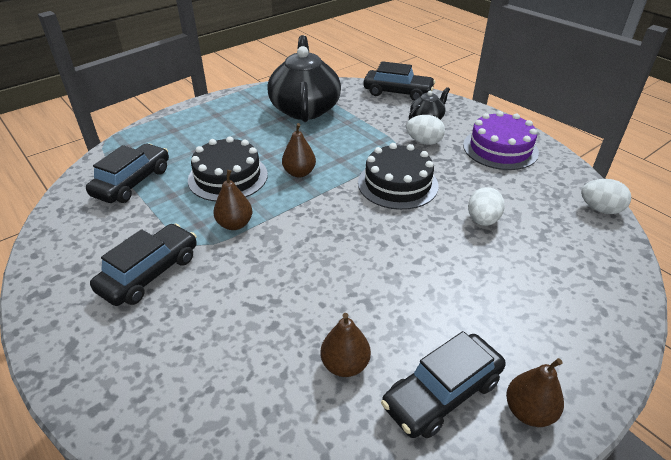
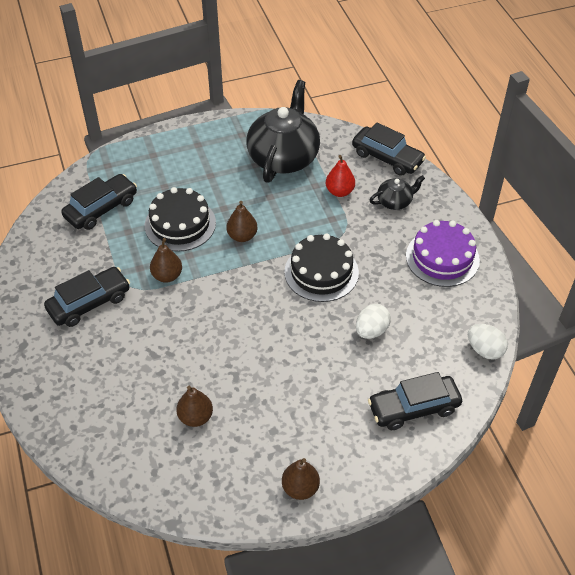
camera: 20 degrees right, 10 degrees up
black car [381,331,506,438] -> black car moved to [368,372,462,430]
white egg [406,115,445,145] -> none
none -> red pear [326,155,355,197]

